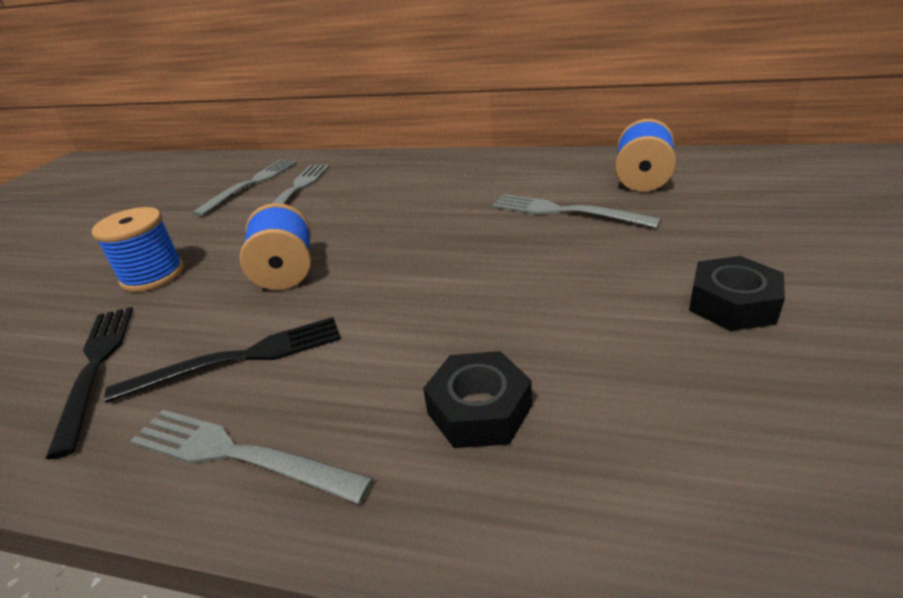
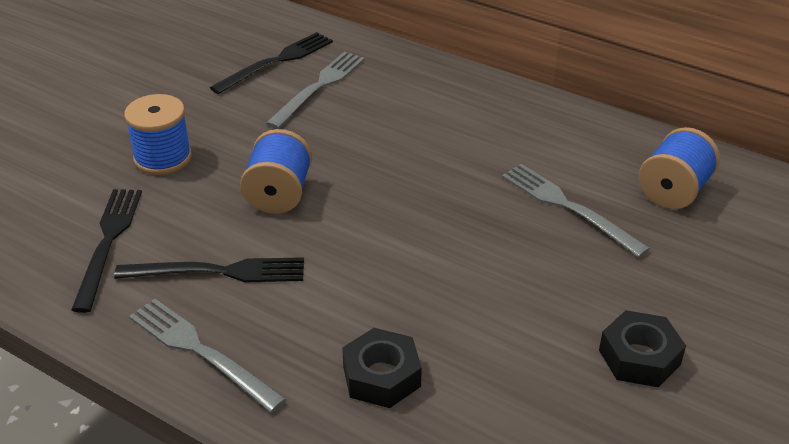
camera: 15 degrees right, 5 degrees up
grey fork [192,160,297,217] -> black fork [210,32,333,94]

